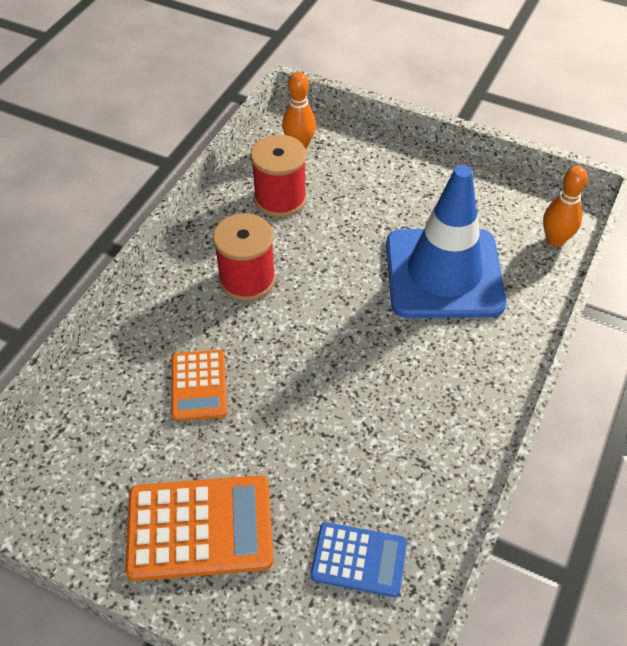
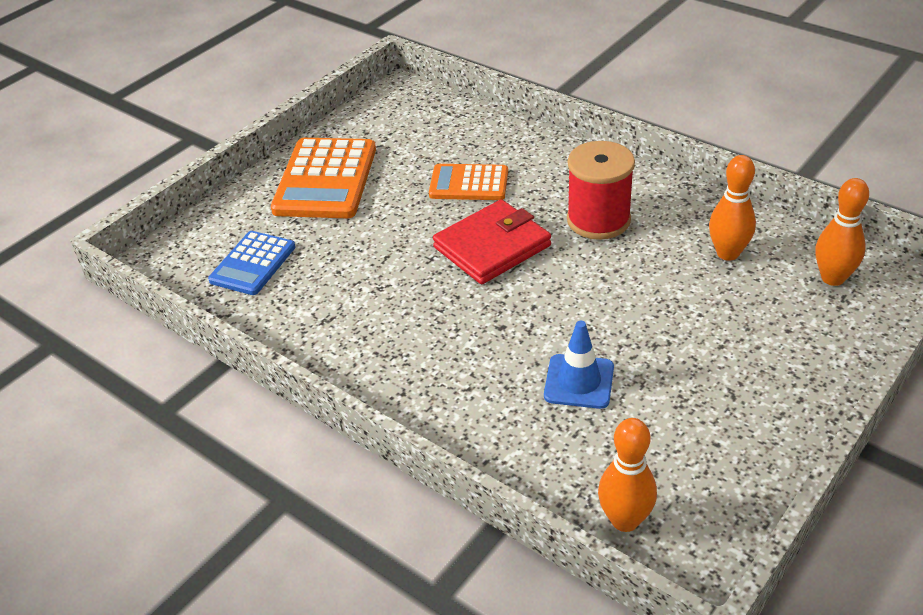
camera: 105 degrees right, 10 degrees down
red spool [251,135,307,217] -> orange bowling pin [709,155,756,261]
blue traffic cone [386,165,506,318] -> blue traffic cone [544,321,614,409], size x0.44
none -> red wallet [433,199,551,284]

